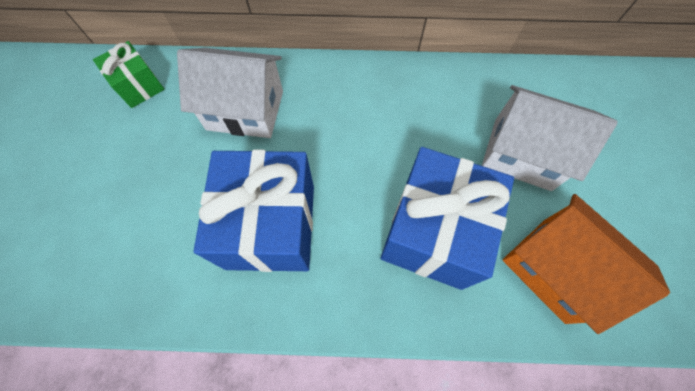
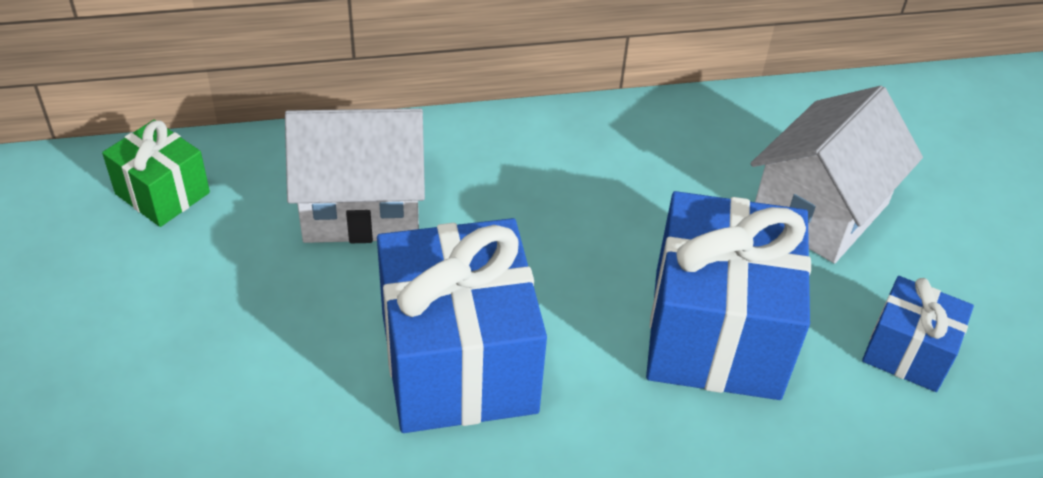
camera: 15 degrees left, 20 degrees down
white house [482,85,618,191] -> white house turned 60 degrees counterclockwise [751,86,923,263]
orange house [503,194,670,334] -> blue gift [862,276,974,392]

